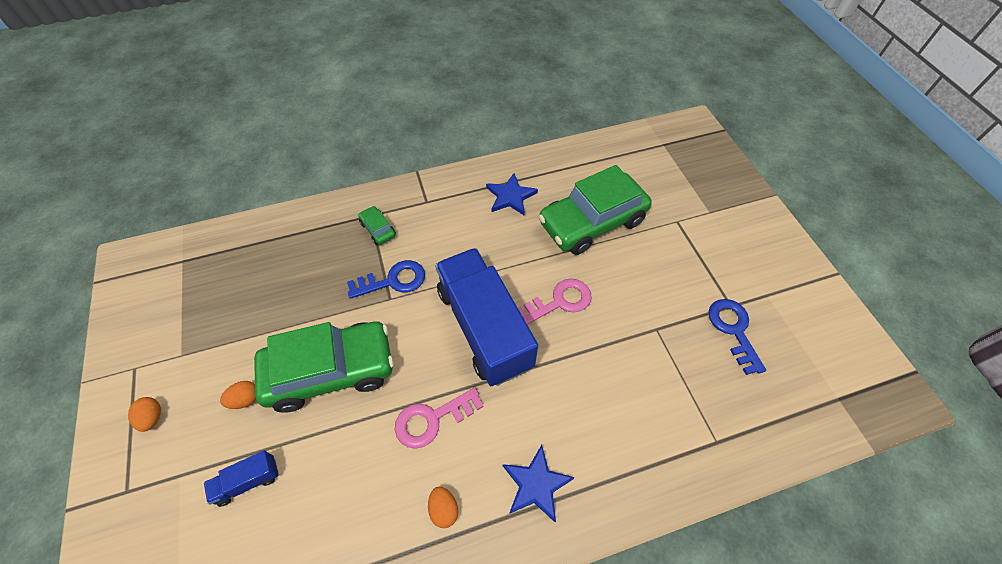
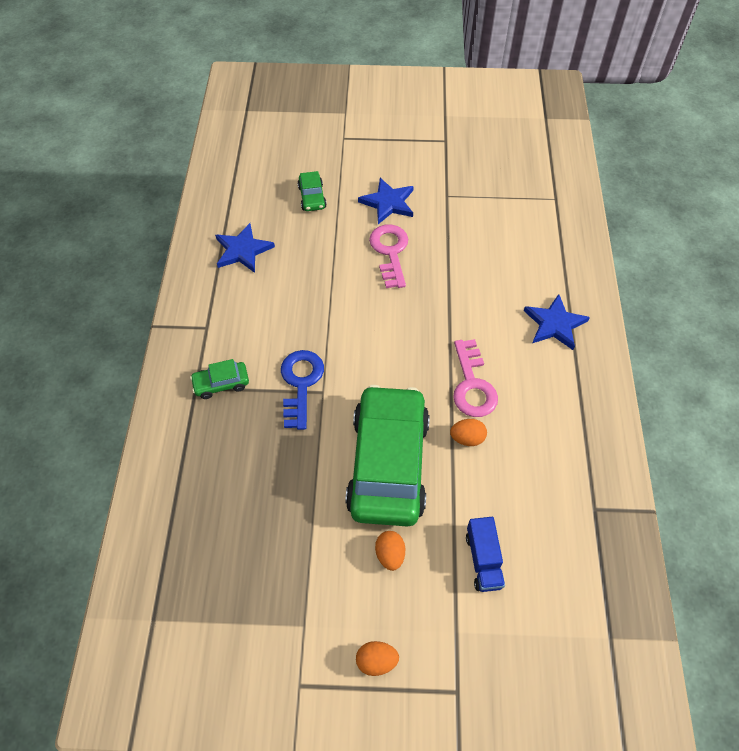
camera: 70 degrees left, 0 degrees up
orange egg [428,486,458,528] -> orange egg moved to [450,419,487,446]
blue truck [435,248,538,386] -> none
green car [538,165,652,255] -> green car [298,171,327,211], size x0.41
blue key [708,299,766,375] -> none
none -> blue star [358,178,414,224]

